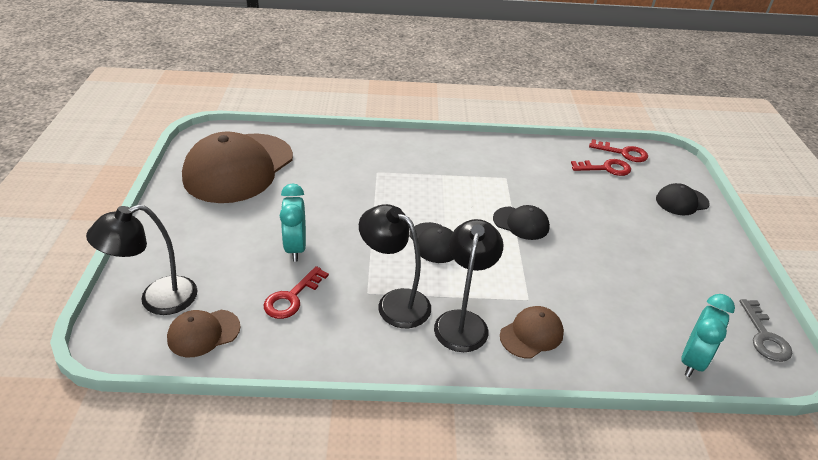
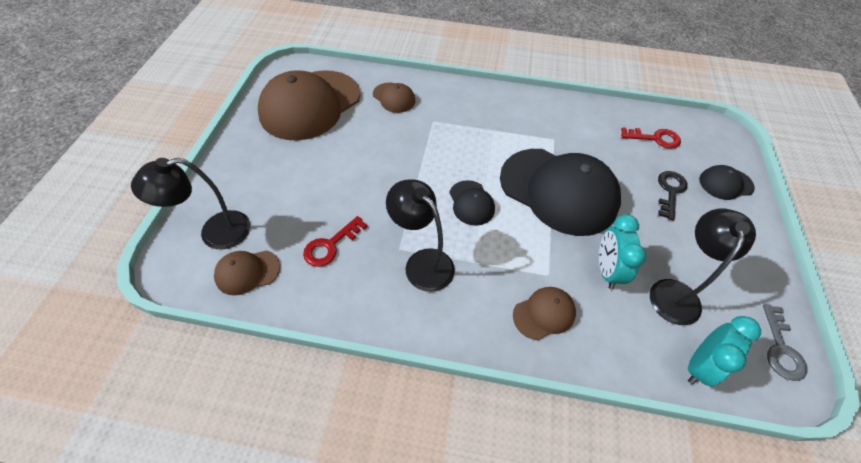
camera: 10 degrees right, 15 degrees up
turquoise clock [280,183,306,262] -> turquoise clock moved to [599,214,646,289]
black lamp [434,219,503,352] -> black lamp moved to [650,209,756,325]
black cap [493,205,550,240] -> black cap [500,149,621,236], size x2.23
red key [589,139,648,162] -> none
none -> brown cap [373,83,416,113]
none -> black key [658,171,688,221]

